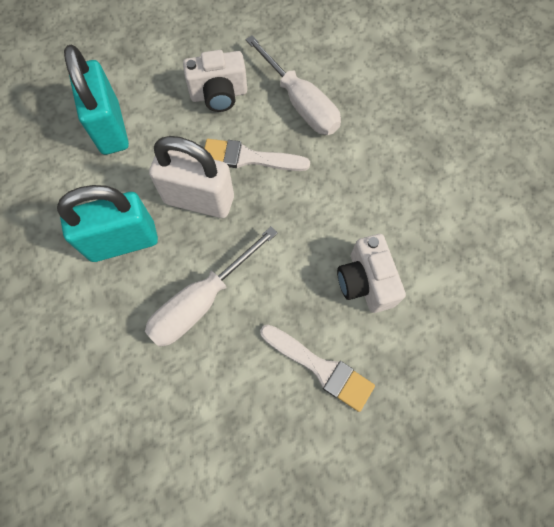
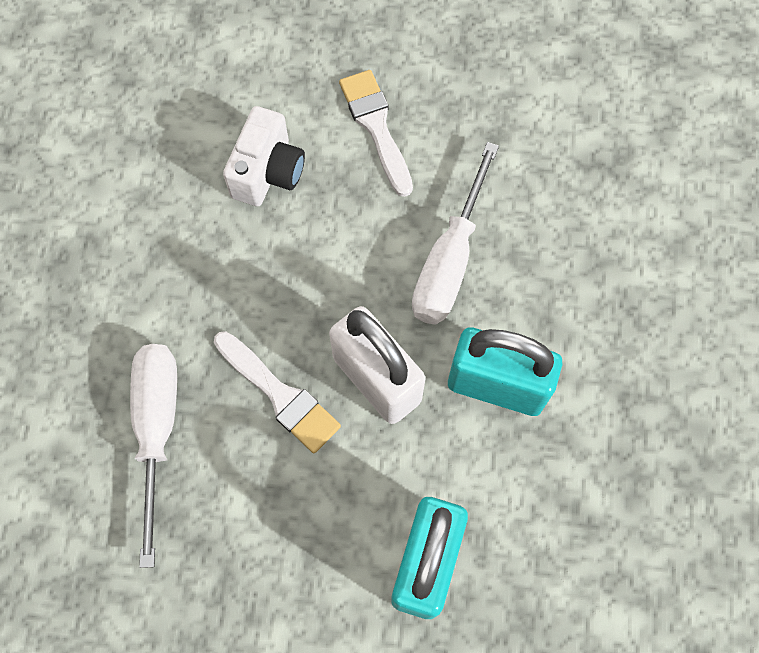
camera: 145 degrees left, 0 degrees up
white screwdriver [145,226,278,347] -> white screwdriver turned 120 degrees clockwise [412,142,499,325]
white camera [183,50,247,112] -> none

